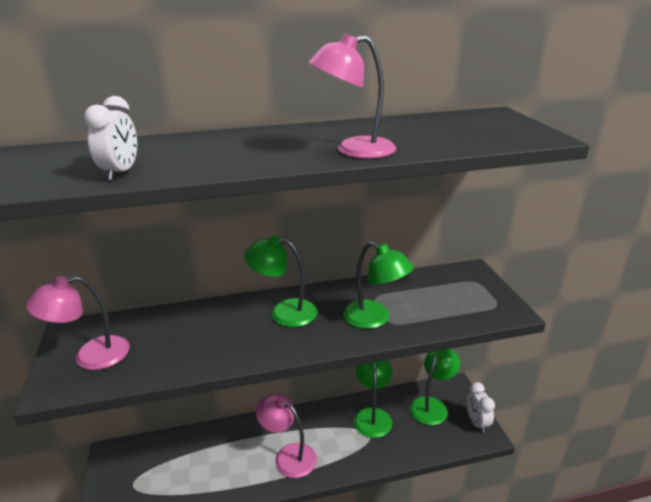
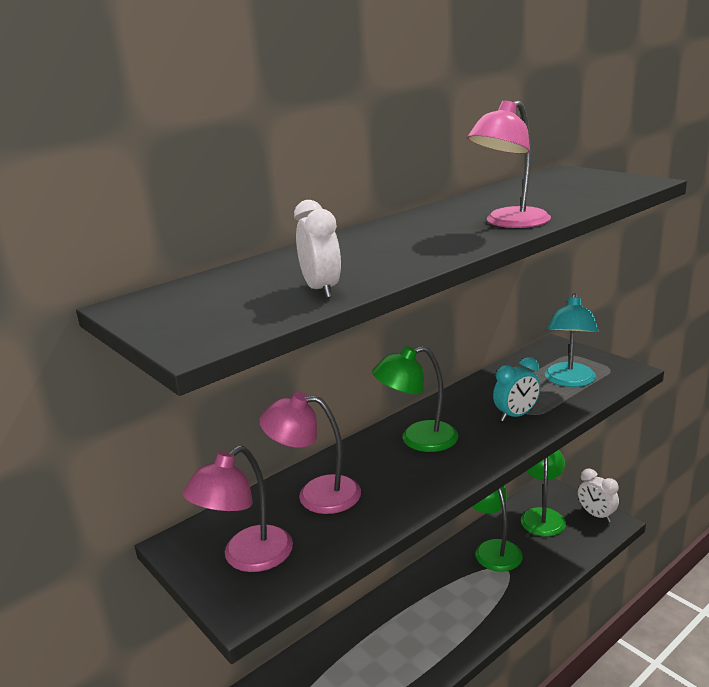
camera: 25 degrees left, 5 degrees down
pink lamp [256,394,317,478] -> pink lamp moved to [259,392,361,514]
green lamp [343,242,414,329] -> turquoise clock [493,357,541,421]
none -> turquoise lamp [545,293,599,387]

